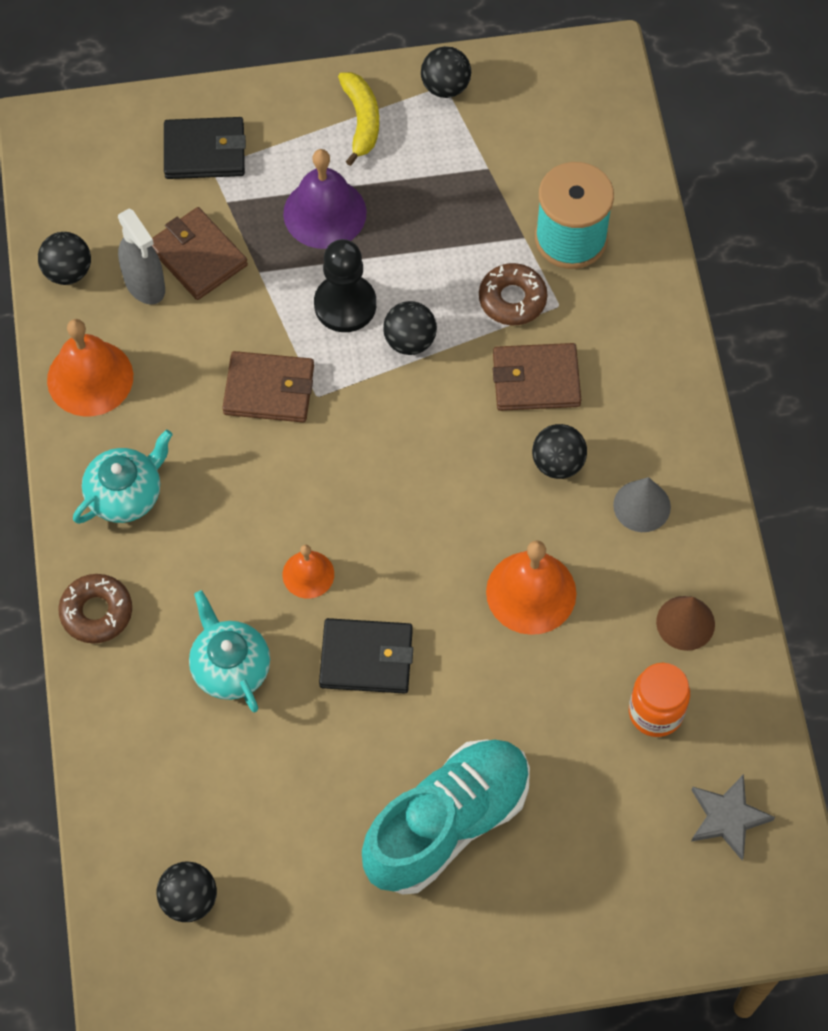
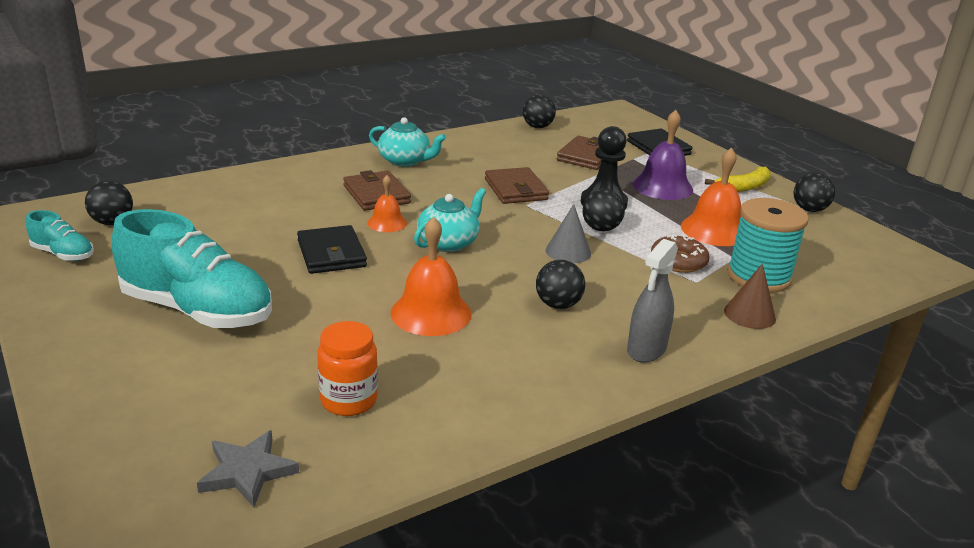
camera: 65 degrees right, 35 degrees down
orange bell [47,319,133,416] -> orange bell moved to [681,147,741,246]
brown donut [58,574,132,644] -> none
grey spray bottle [118,209,165,305] -> grey spray bottle moved to [627,239,678,363]
turquoise teapot [189,590,270,712] -> turquoise teapot moved to [414,188,486,252]
brown wallet [493,343,581,411] -> brown wallet moved to [343,170,411,211]
grey cone [613,477,671,532] -> grey cone moved to [546,204,591,263]
brown cone [656,596,715,651] -> brown cone moved to [724,264,776,329]
none -> turquoise shoe [26,210,94,261]

